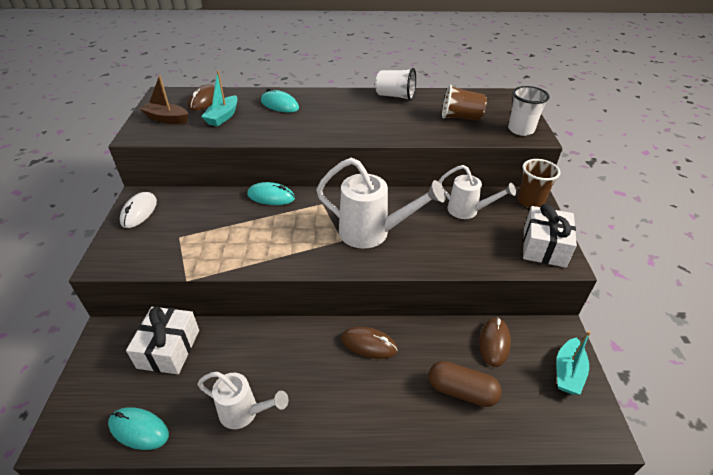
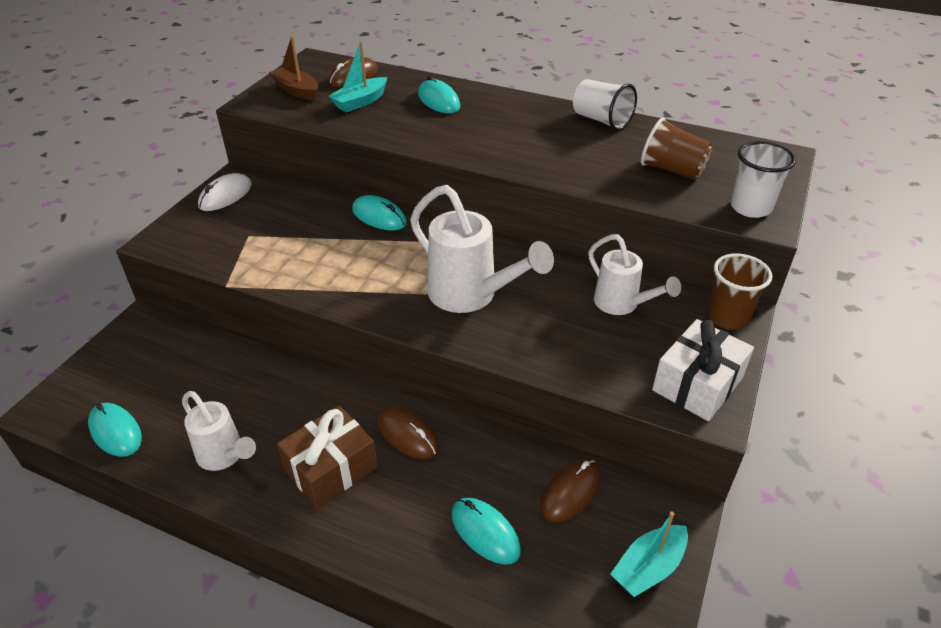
camera: 25 degrees right, 0 degrees up
white gift [126,306,199,374] -> none
brown capsule [428,361,502,407] -> turquoise mouse [451,498,521,565]
none -> brown gift [277,406,378,508]

